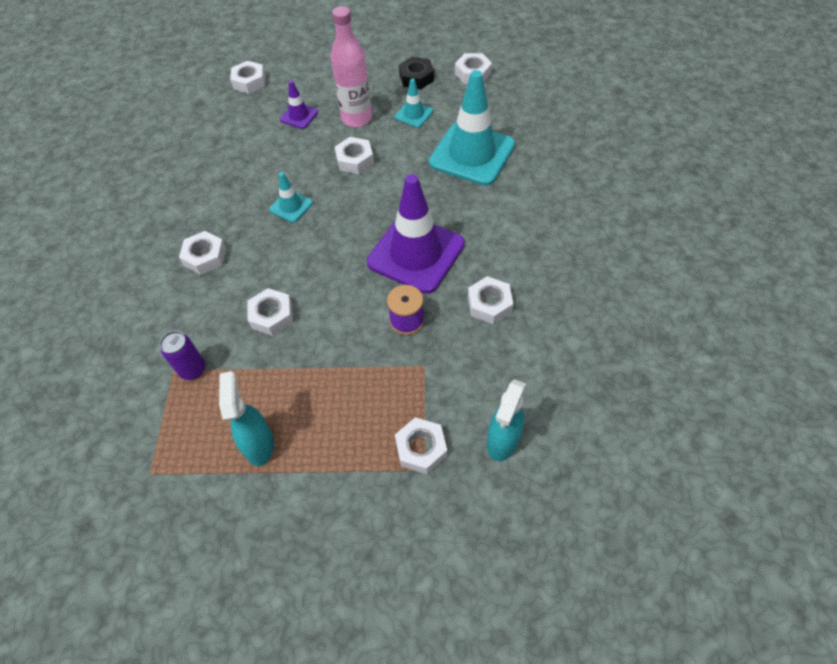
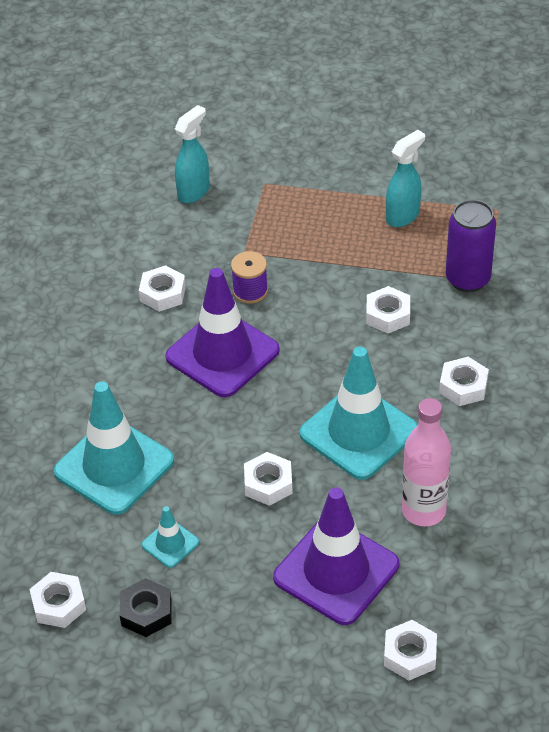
camera: 170 degrees left, 10 degrees down
purple can [160,331,205,380] -> purple can [446,200,496,292], size x1.65
turquoise spray bottle [219,371,274,466] -> turquoise spray bottle turned 135 degrees counterclockwise [386,130,425,227]
turquoise traffic cone [269,172,313,223] -> turquoise traffic cone [299,347,418,480], size x2.17
purple traffic cone [280,80,318,129] -> purple traffic cone [273,487,399,625], size x2.17
pink bottle [331,6,372,127] -> pink bottle moved to [402,398,451,526]
white nut [395,417,447,474] -> none

